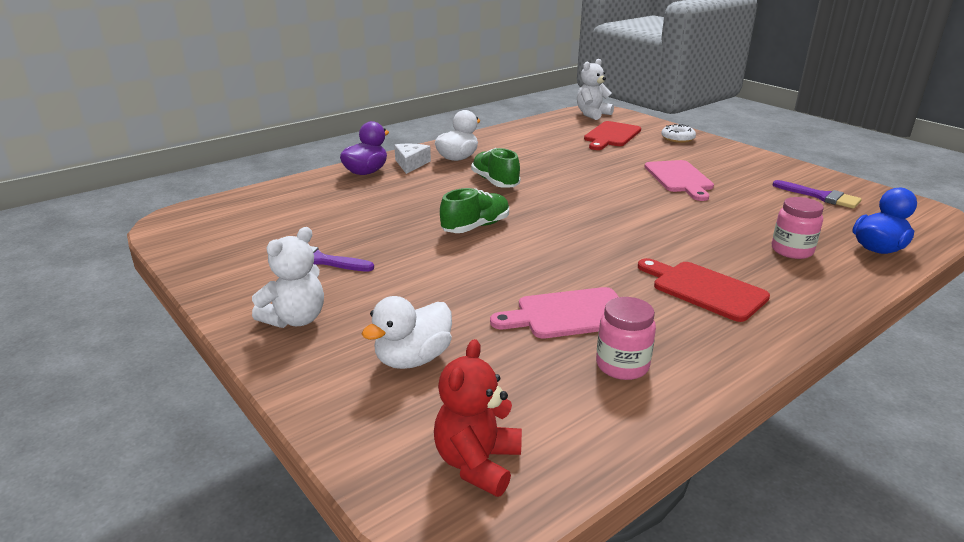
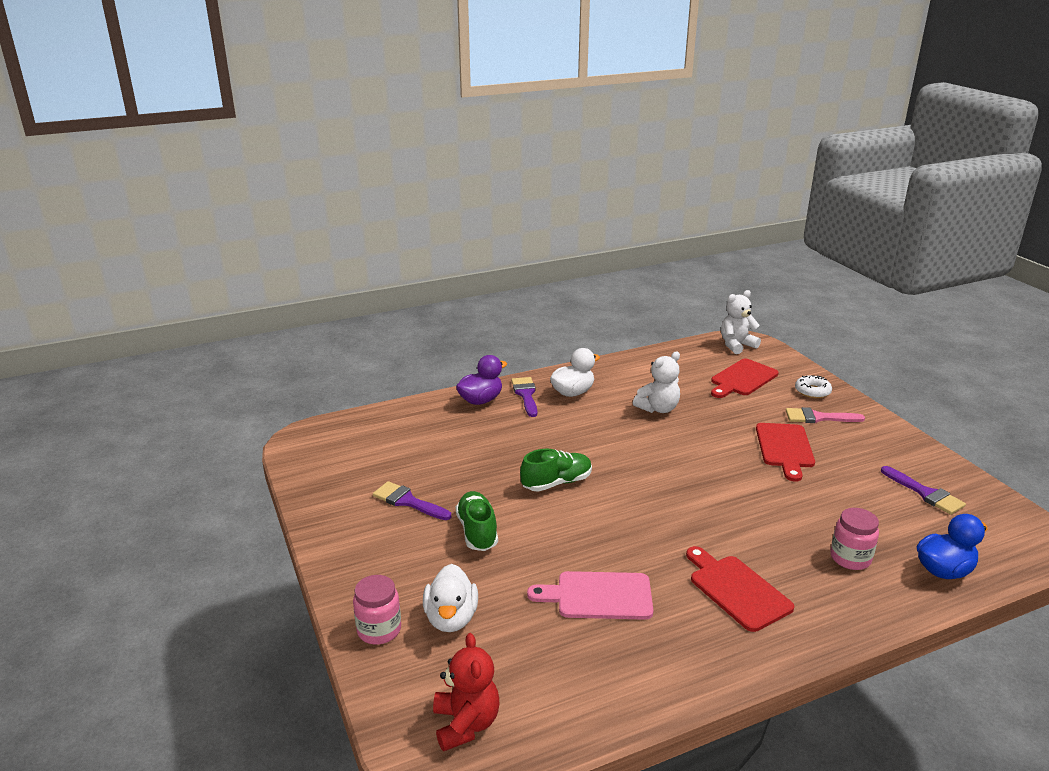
camera: 15 degrees right, 0 degrees up
white teddy bear [252,227,324,328] -> white teddy bear moved to [633,351,680,413]
white duck [362,296,452,369] -> white duck turned 60 degrees counterclockwise [423,564,478,632]
white cheese [394,144,431,174] -> purple brush [511,377,537,417]
red teddy bear [434,339,522,497] -> red teddy bear turned 135 degrees clockwise [433,633,499,751]
green shoe [471,148,520,187] -> green shoe moved to [456,491,498,551]
pink jar [596,297,656,380] -> pink jar moved to [353,575,401,645]
pink cutting board [644,160,714,201] -> red cutting board [756,423,815,482]
none -> pink brush [786,407,865,423]

